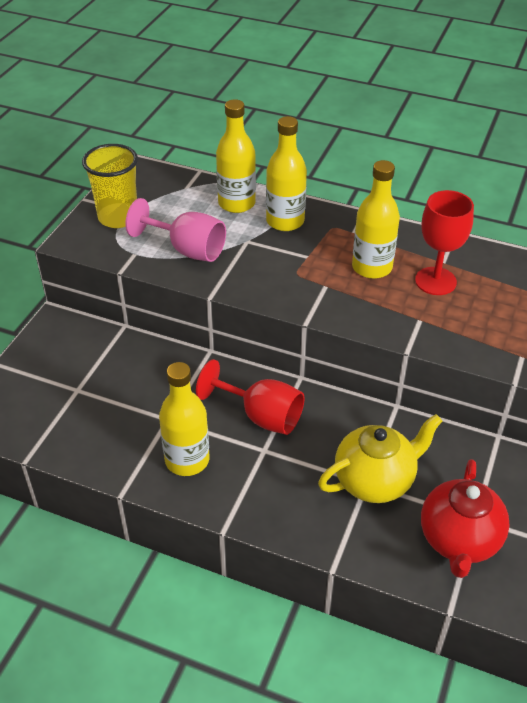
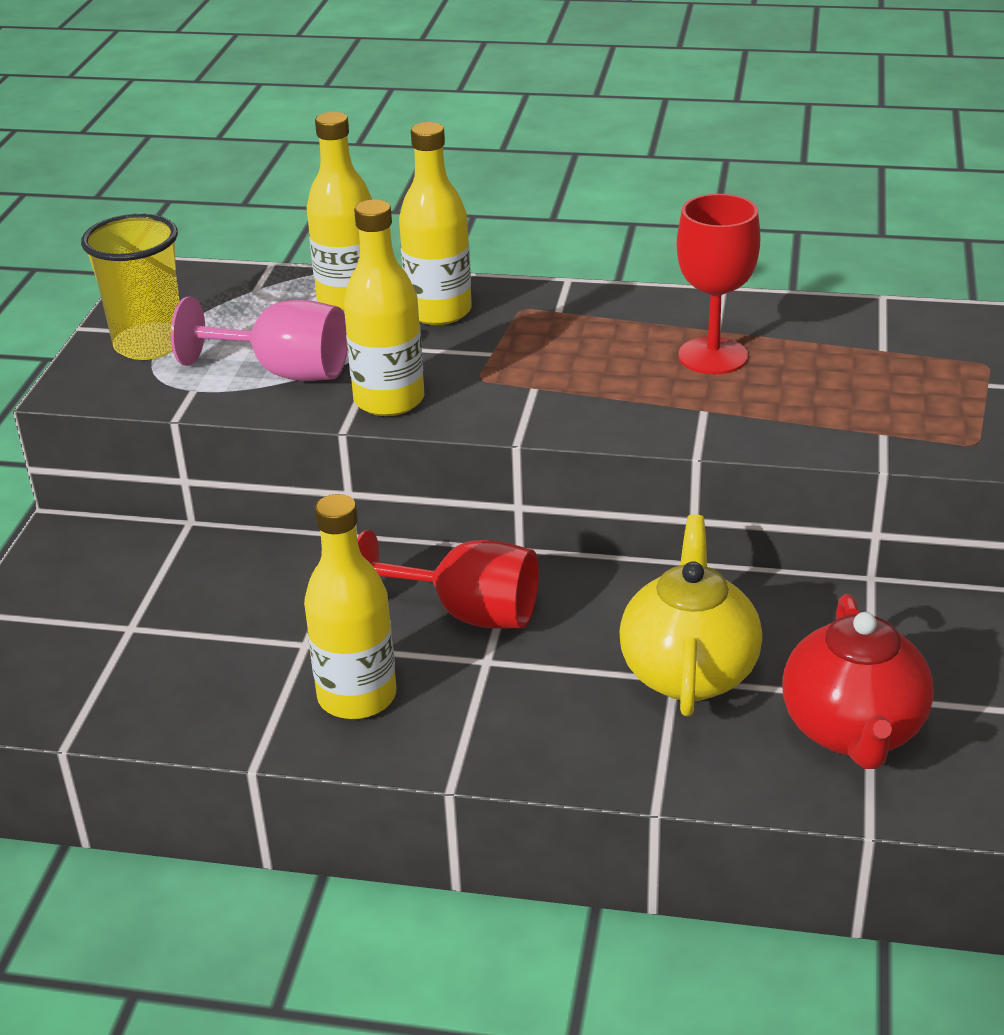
camera: 10 degrees left, 10 degrees down
yellow teapot [318,414,442,503] -> yellow teapot turned 45 degrees counterclockwise [619,514,762,716]
yellow bottle [352,160,400,279] -> yellow bottle moved to [344,199,424,416]

